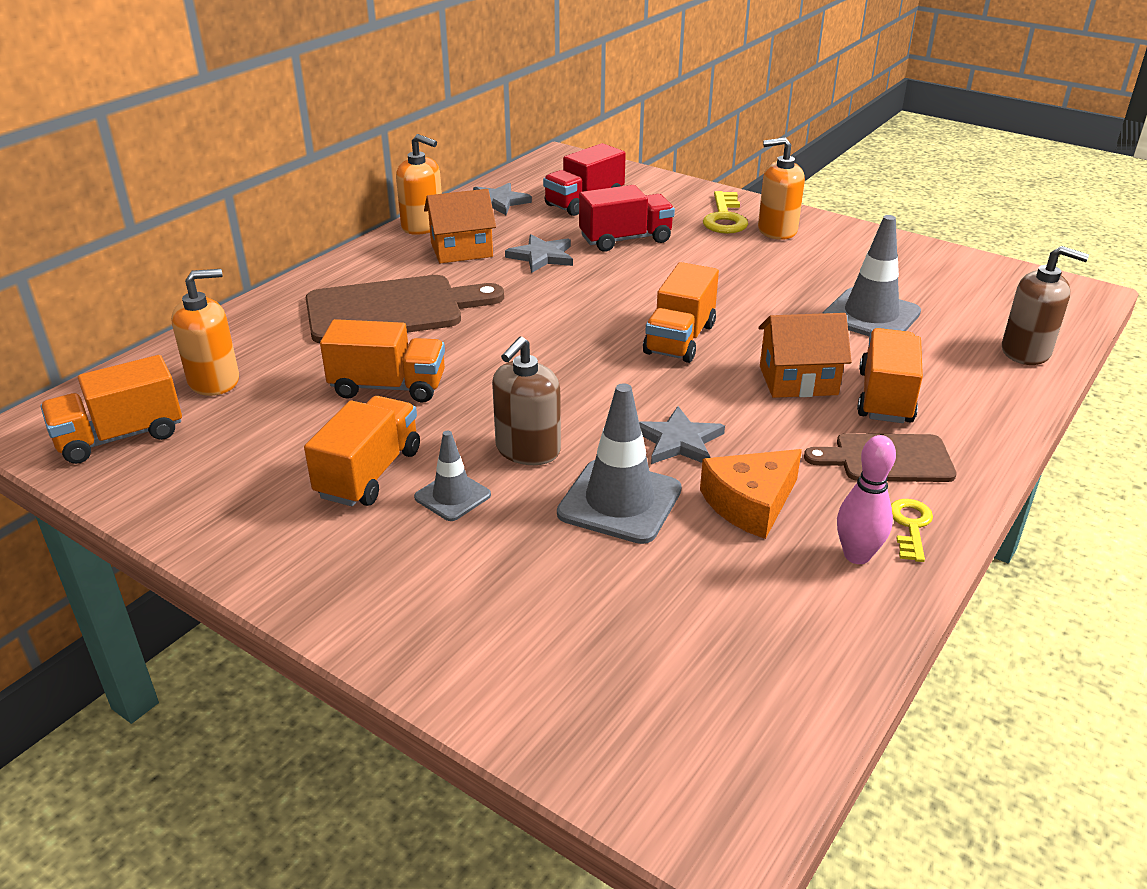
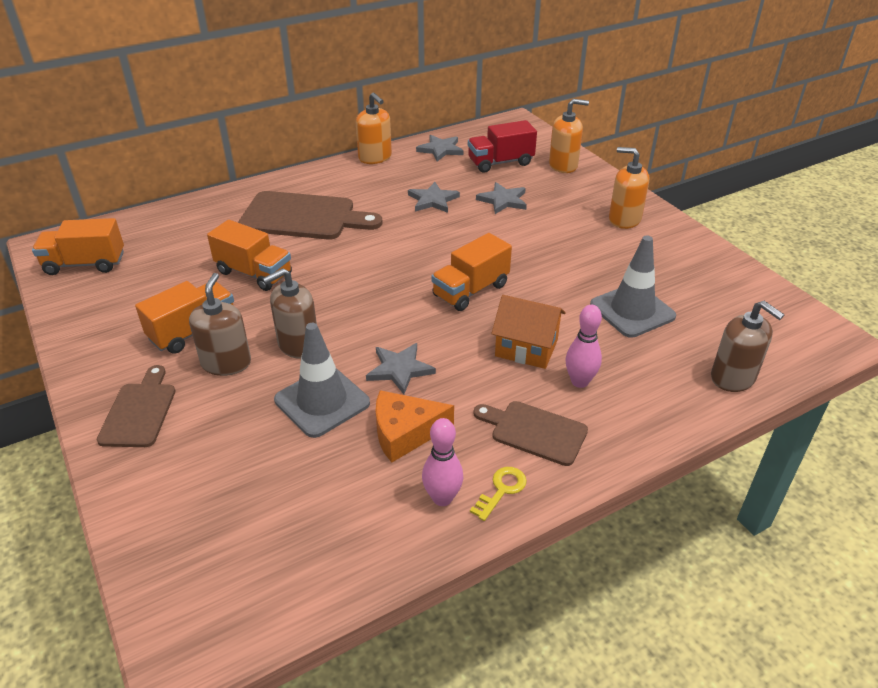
camera: 25 degrees right, 5 degrees up
orange soap dispenser [171,269,239,396] -> orange soap dispenser moved to [549,99,589,173]
grey traffic cone [414,430,491,521] -> brown soap dispenser [189,273,251,376]
orange house [424,189,496,263] -> none
red truck [579,185,675,252] -> grey star [476,182,527,214]
yellow key [703,191,748,234] -> none
orange truck [857,328,923,423] -> pink bowling pin [566,305,602,388]
none -> brown cutting board [97,365,176,447]

